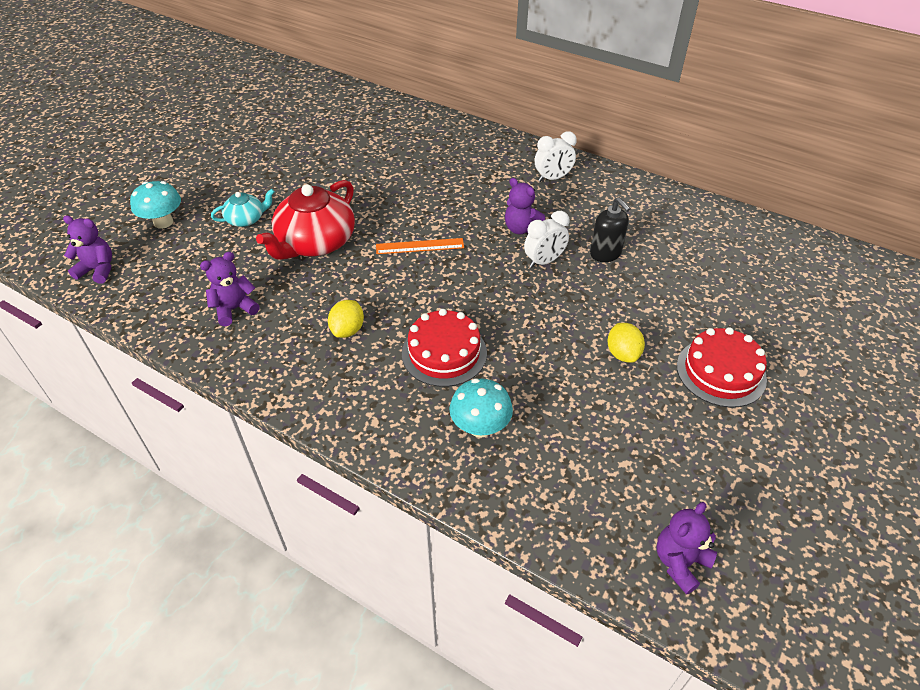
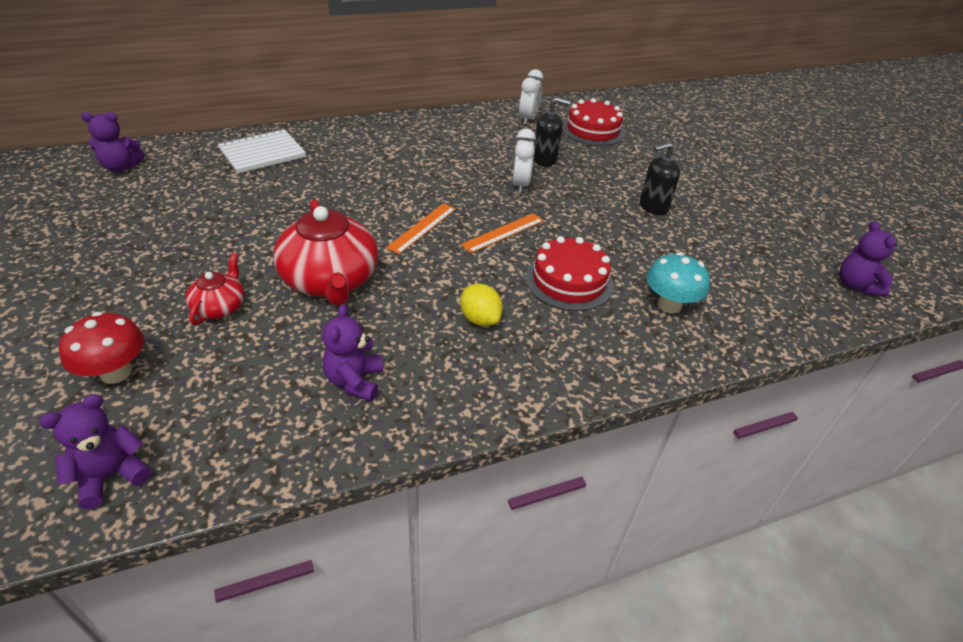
camera: 55 degrees left, 5 degrees down
turquoise mushroom [130,181,181,229] -> red mushroom [59,312,144,384]
turquoise teapot [211,189,275,227] -> red teapot [186,253,245,325]
purple teddy bear [505,178,545,234] -> purple teddy bear moved to [81,112,144,172]
white clock [535,131,577,182] -> white clock moved to [519,69,543,125]
yellow lemon [608,323,645,363] -> black soap dispenser [640,142,680,215]
red cake [677,327,767,408] -> red cake moved to [562,98,625,146]
none -> white notebook [218,129,306,173]
none -> orange ruler [461,213,544,253]

